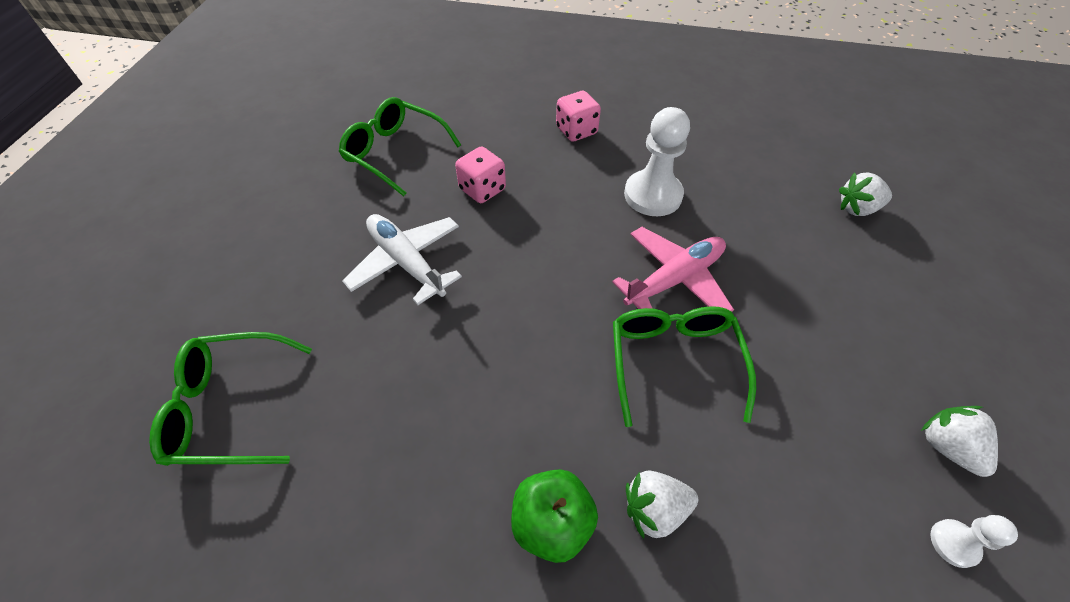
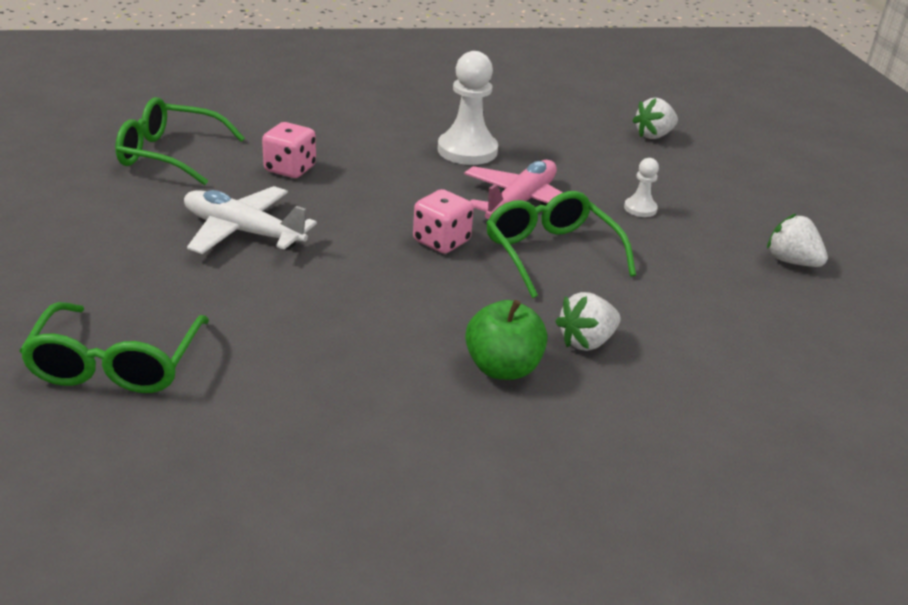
camera: 25 degrees left, 20 degrees down
green glasses [149,332,312,466] -> green glasses turned 60 degrees counterclockwise [19,302,209,393]
pink dice [556,91,601,142] -> pink dice moved to [413,189,474,254]
white pawn [930,515,1018,568] -> white pawn moved to [624,158,659,217]

